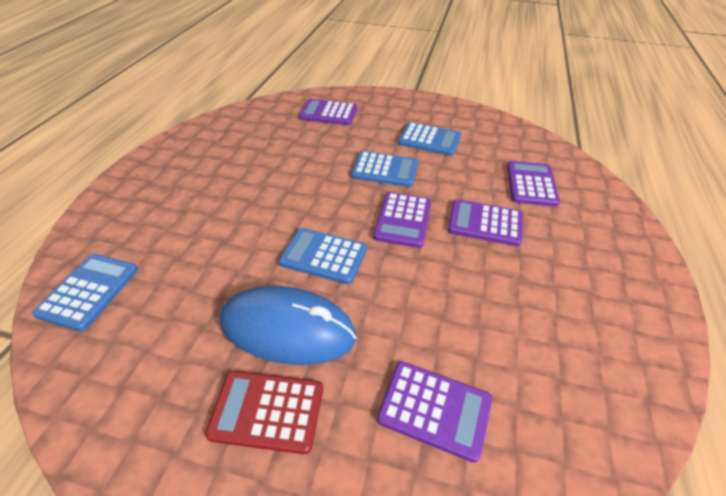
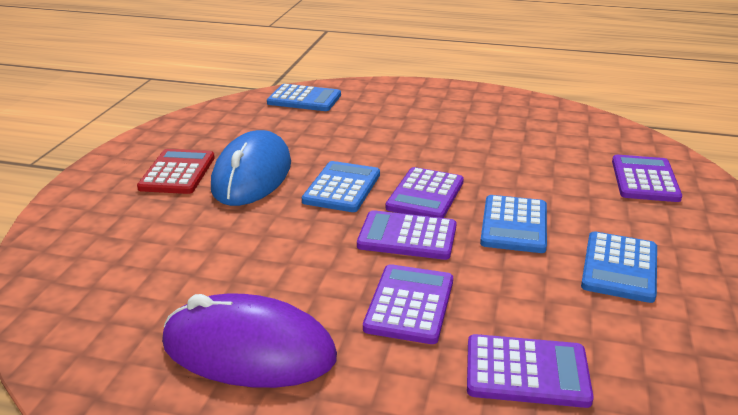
camera: 90 degrees right, 15 degrees down
purple calculator [377,361,492,463] -> purple calculator moved to [386,167,464,218]
none -> purple mouse [162,294,337,388]

